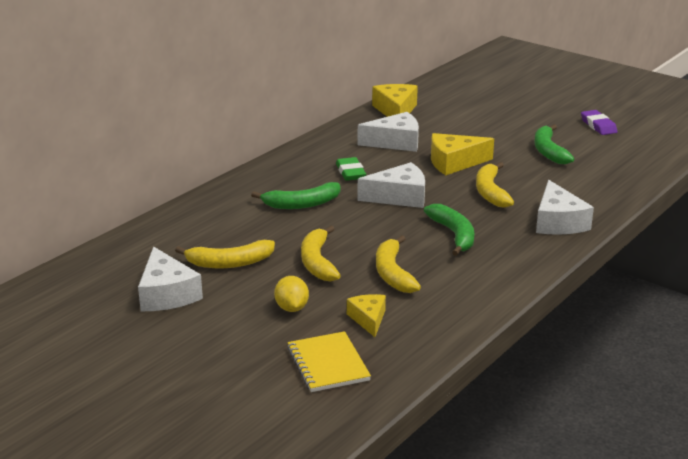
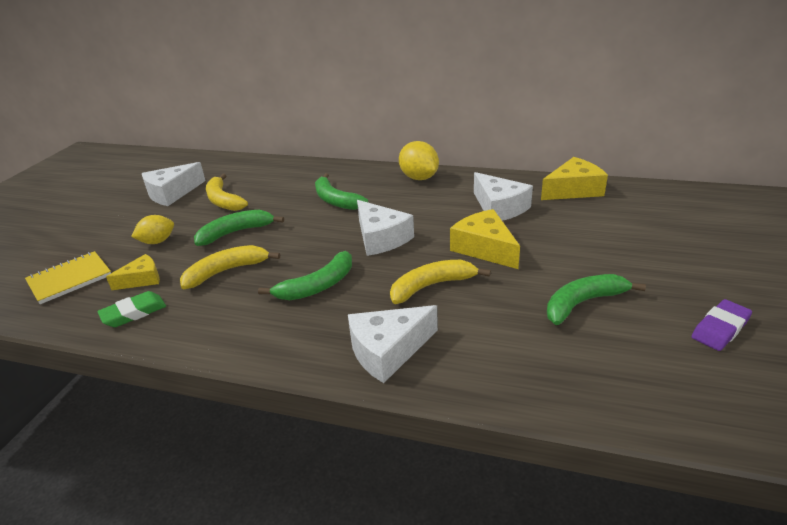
camera: 70 degrees right, 5 degrees up
yellow banana [301,226,341,282] -> green banana [194,210,284,246]
green eraser [336,157,366,181] -> green eraser moved to [97,291,166,327]
none -> yellow lemon [399,141,439,180]

